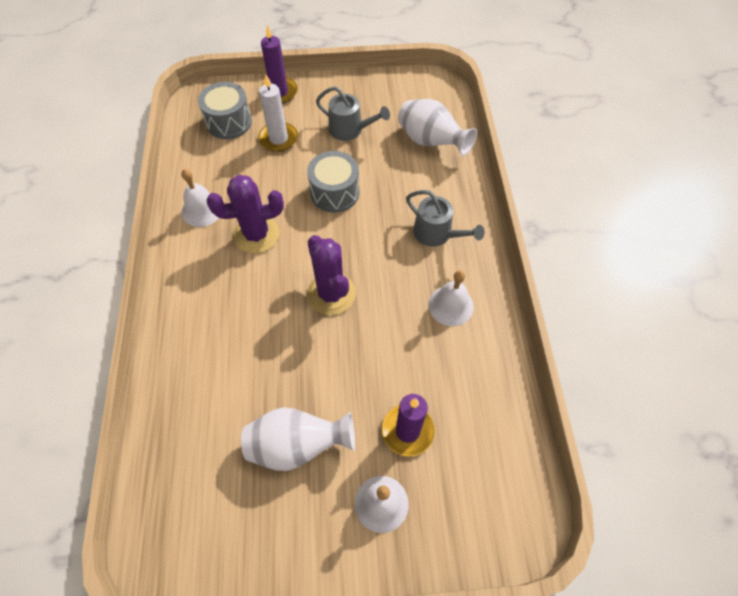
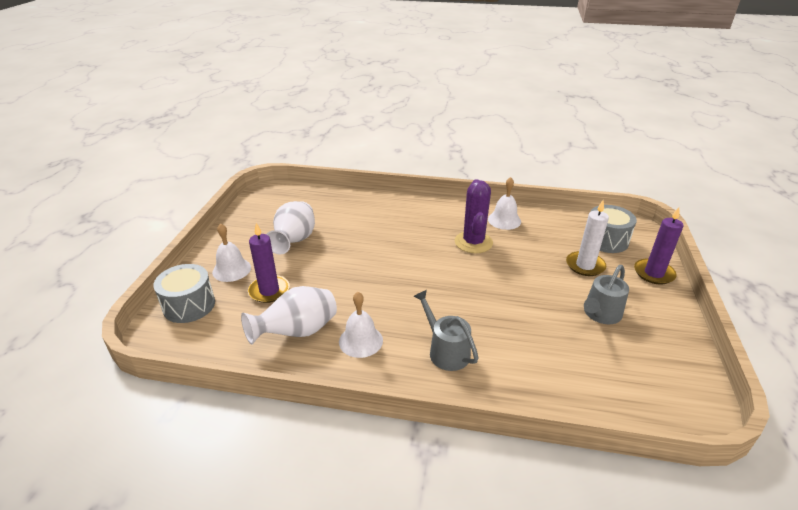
camera: 105 degrees right, 25 degrees down
grey drum [307,151,359,213] -> grey drum moved to [153,264,215,323]
purple cactus [307,235,356,315] -> none
white vase [398,99,477,156] -> white vase moved to [241,286,337,345]
grey watering can [406,190,485,247] -> grey watering can turned 90 degrees clockwise [413,290,479,371]

